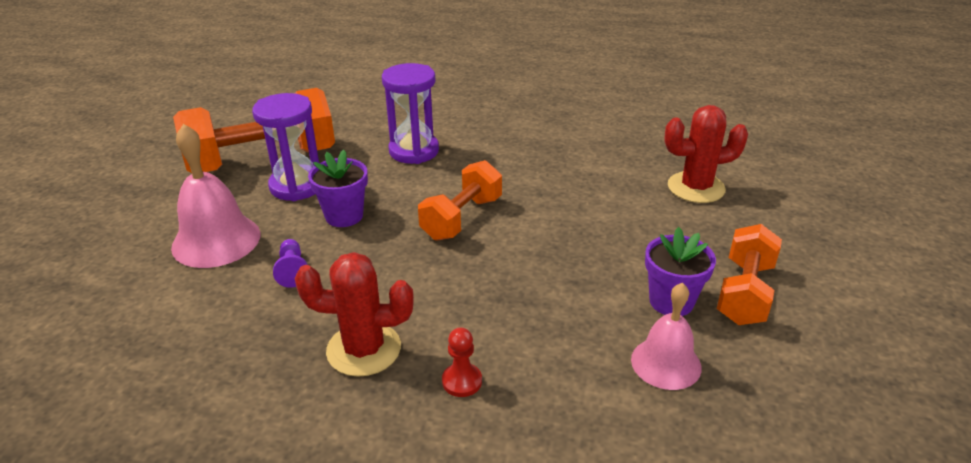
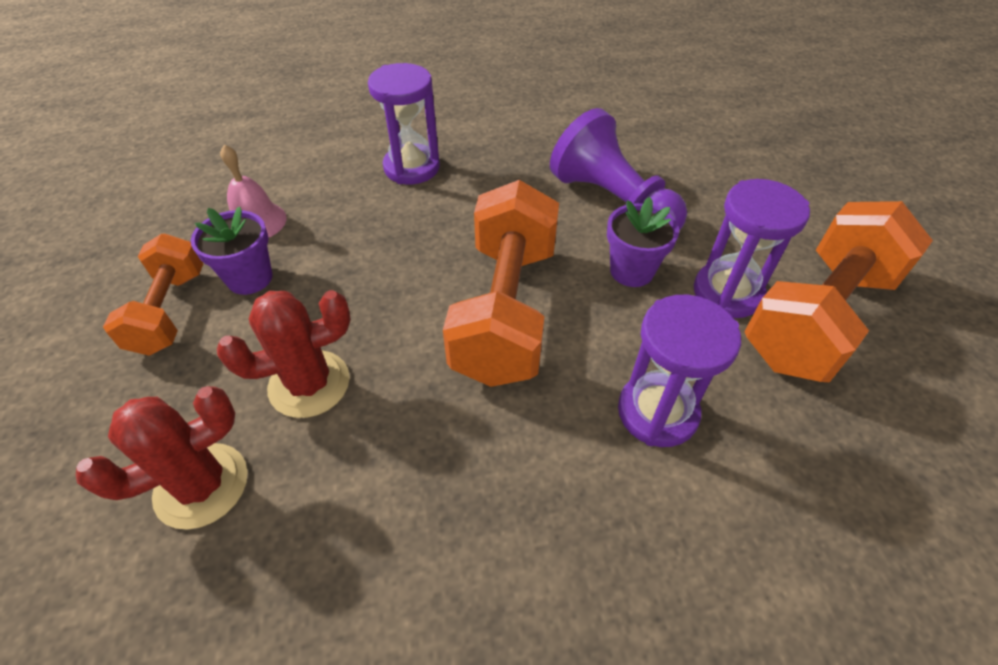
camera: 155 degrees right, 15 degrees up
pink bell [171,124,260,268] -> none
purple pawn [273,239,308,288] -> purple pawn [550,108,687,231], size x2.43
red cactus [295,252,414,377] -> red cactus moved to [217,290,351,418]
orange dumbbell [418,160,502,241] -> orange dumbbell [443,180,559,387], size x1.67
red pawn [442,327,482,397] -> purple hourglass [368,63,440,184]

